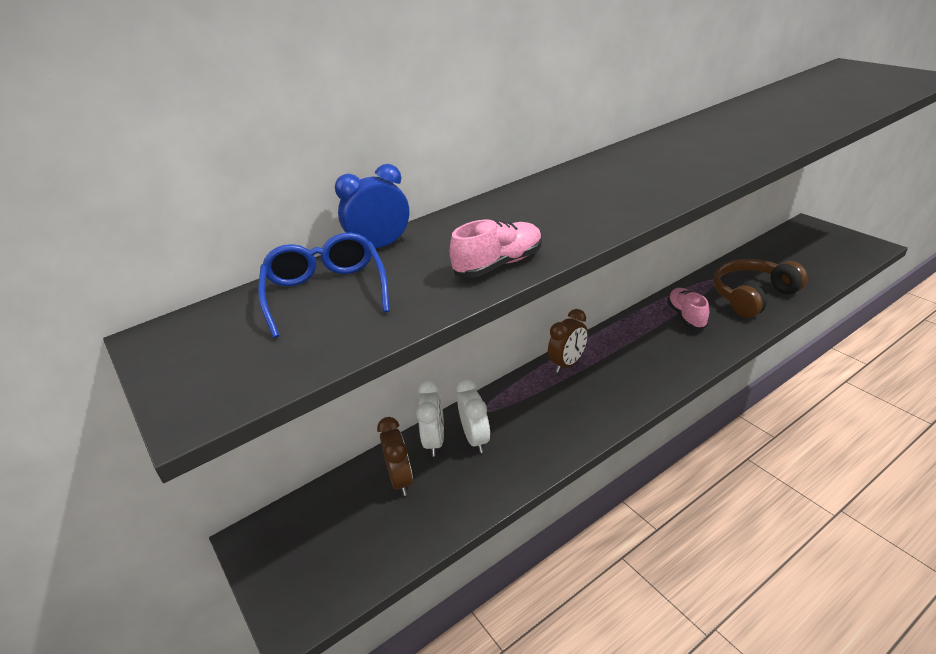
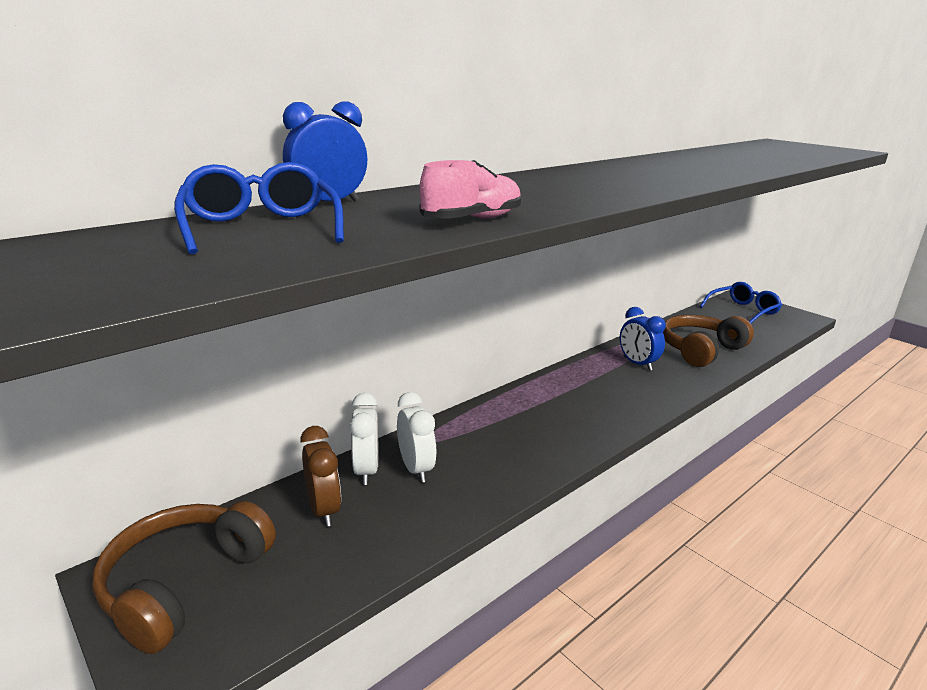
camera: 10 degrees left, 10 degrees down
brown clock [548,309,588,373] -> none
pink shoe [667,288,709,330] -> blue clock [620,307,666,371]
none -> brown headphones [92,501,276,654]
none -> blue glasses [700,282,782,323]

